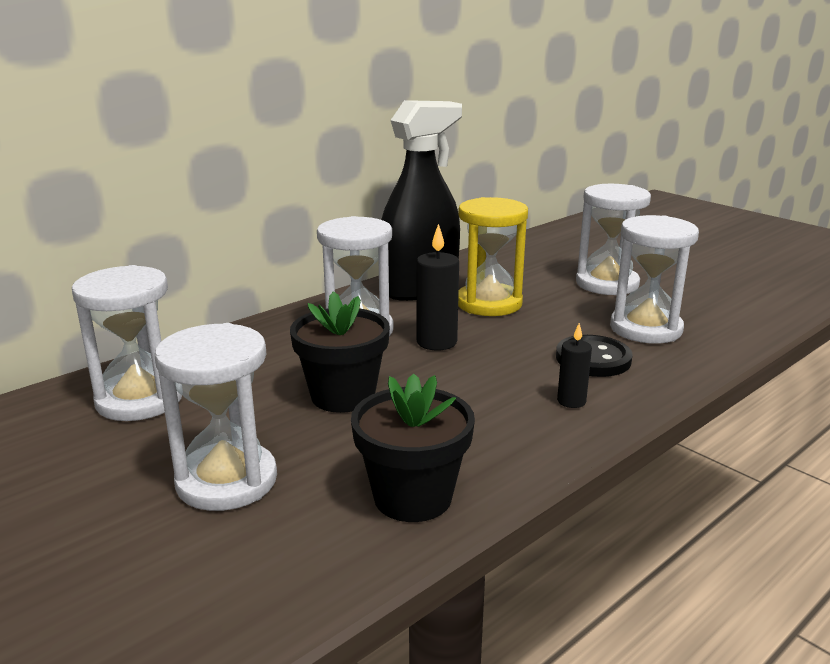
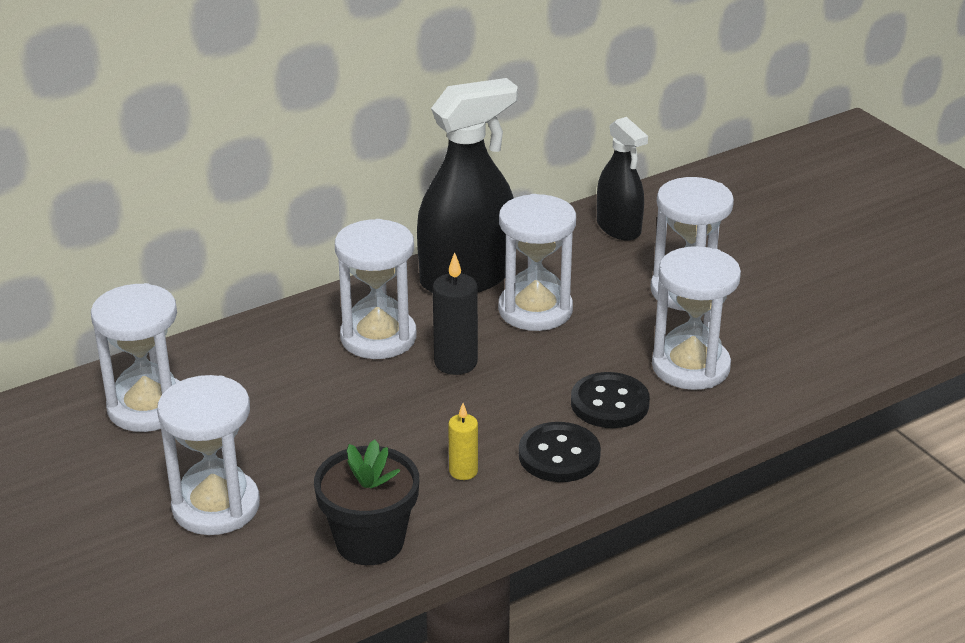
camera: 10 degrees right, 10 degrees up
black flower pot [290,291,390,413] -> none
yellow hourglass [458,197,528,316] -> white hourglass [498,194,576,331]
black candle [557,323,592,408] -> black button [519,422,601,482]
none -> yellow candle [448,403,478,480]
none -> black spray bottle [597,117,648,240]

